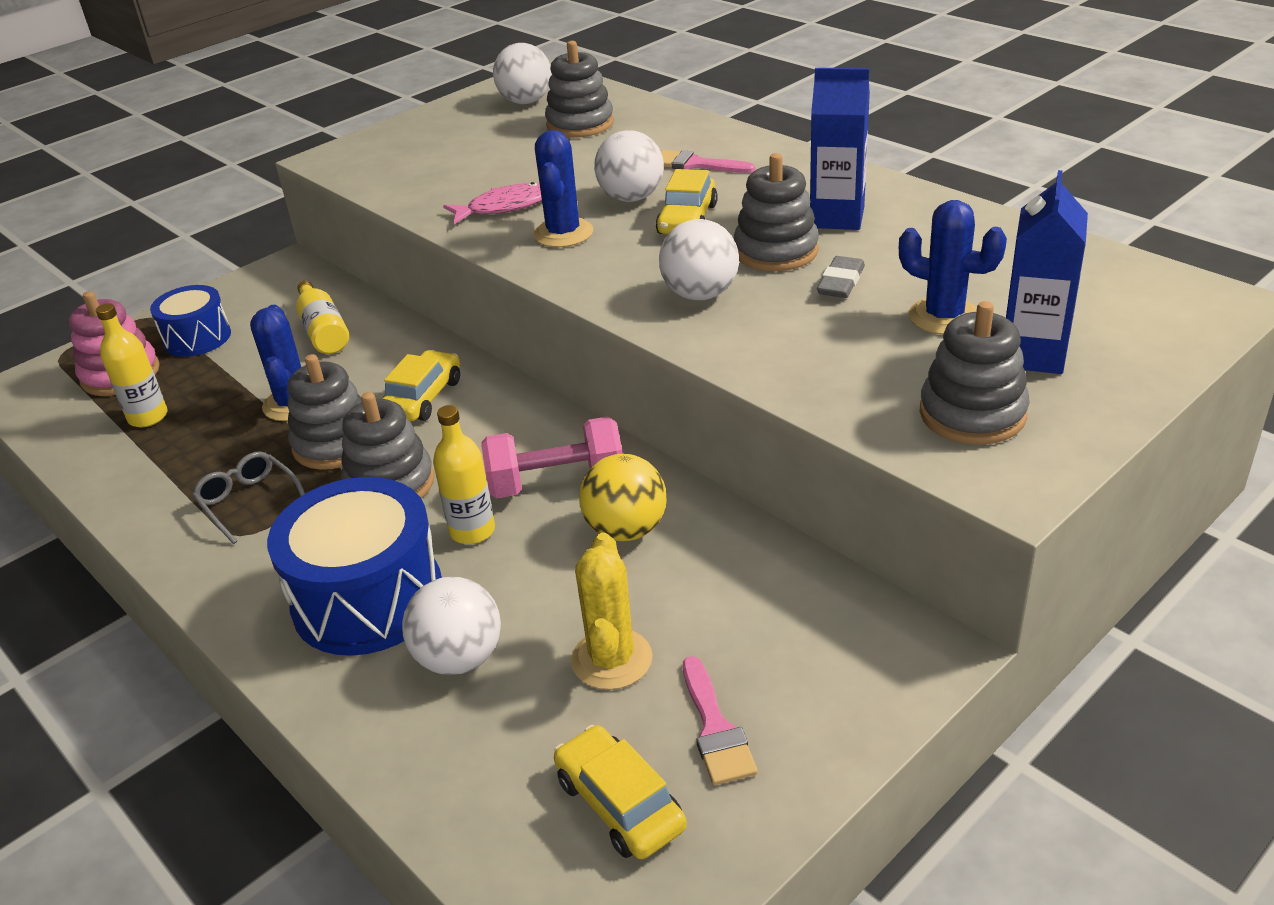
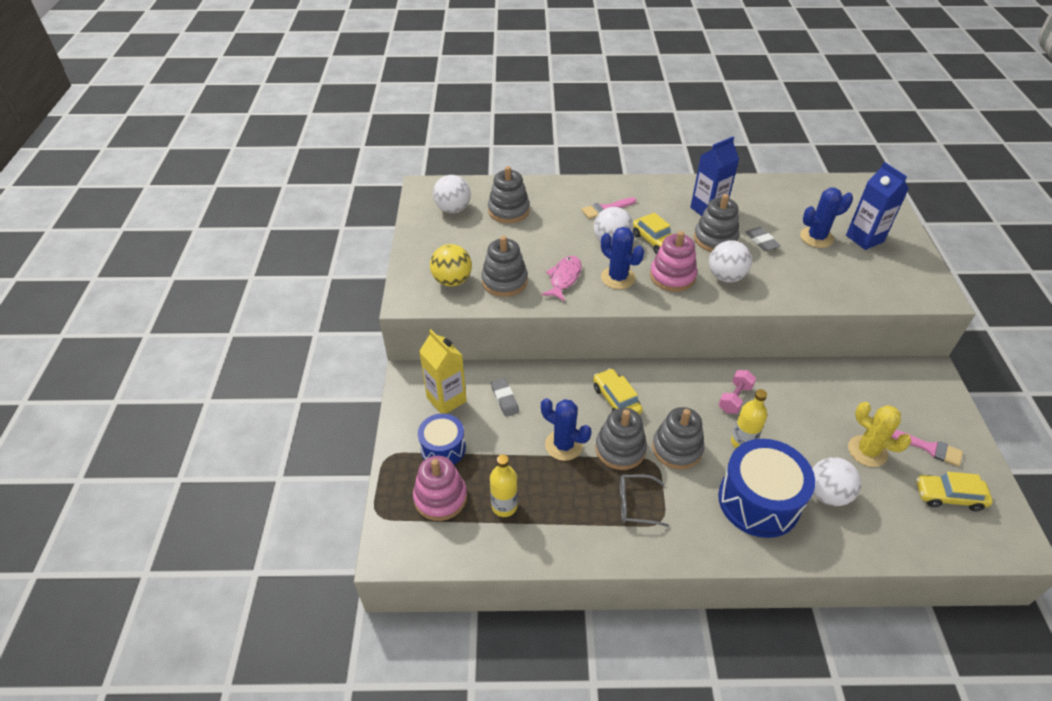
camera: 50 degrees left, 10 degrees up
yellow bottle [296,281,349,354] -> grey eraser [491,378,519,417]
pink dumbbell [481,417,623,498] -> pink dumbbell [719,370,756,414], size x0.66
yellow ball [579,454,667,541] -> yellow ball moved to [430,244,472,286]
grey stacking toy [920,301,1030,445] -> grey stacking toy moved to [481,236,528,297]
none -> yellow carton [419,329,467,414]
none -> pink stacking toy [650,231,697,292]

